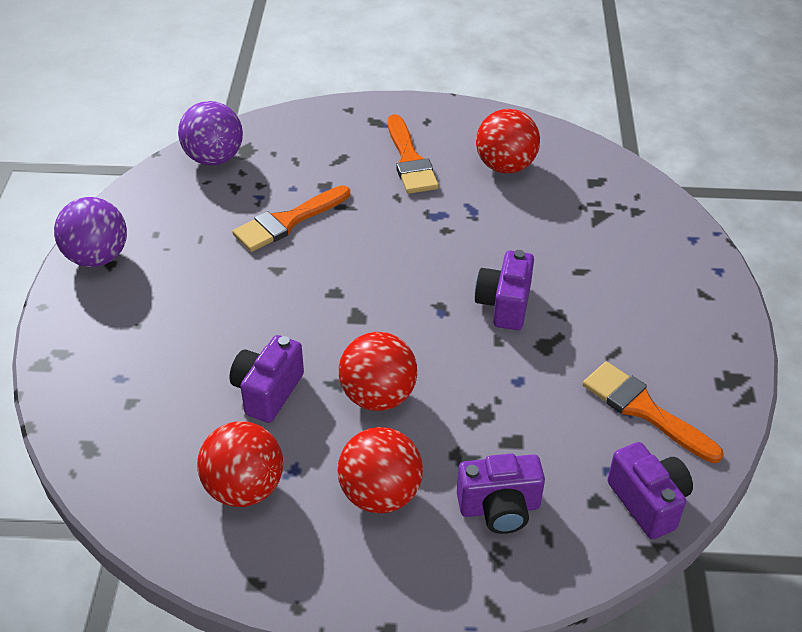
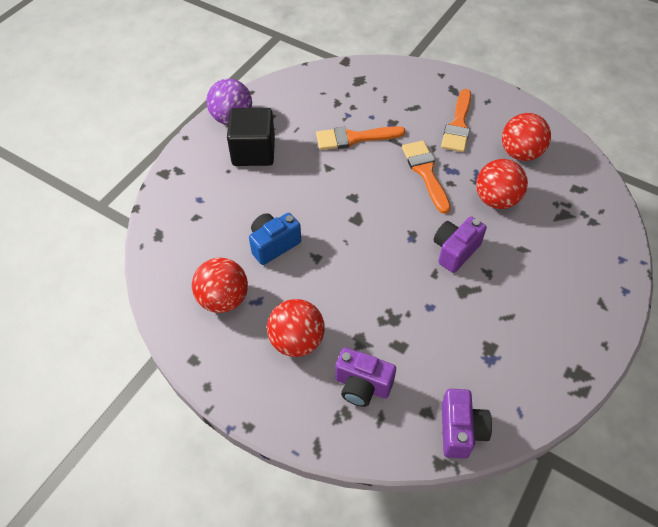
camera: 30 degrees right, 10 degrees up
purple ball [178,101,243,165] -> none
purple camera [229,335,304,423] -> blue camera [249,213,301,265]
red ball [338,332,417,411] -> red ball moved to [476,159,528,209]
orange brush [583,362,724,463] -> orange brush moved to [402,140,451,214]
none -> black cube [227,108,275,166]

